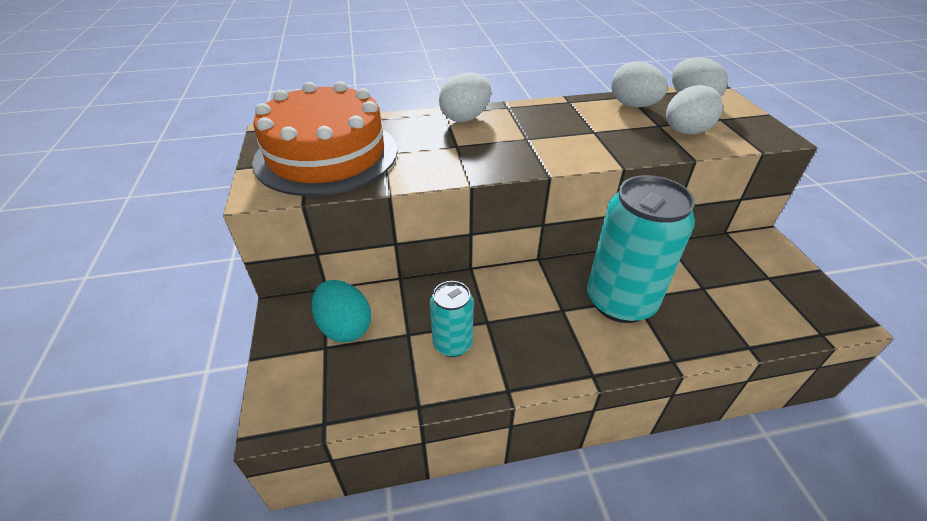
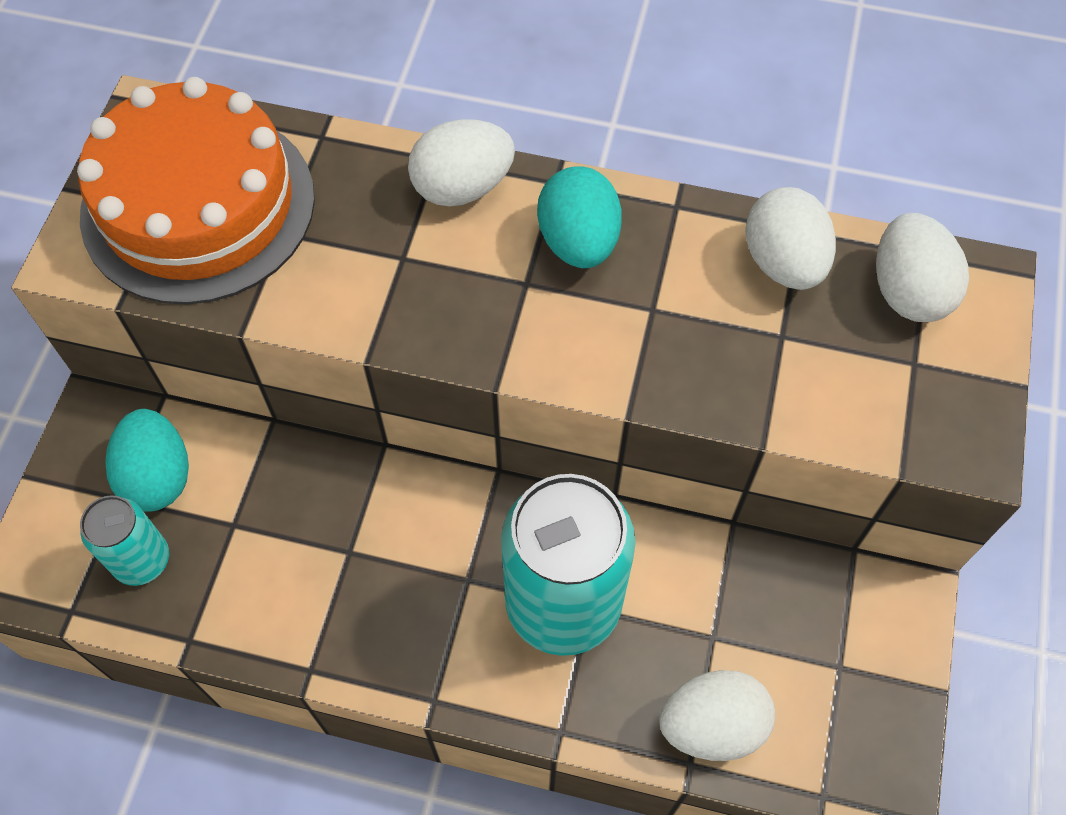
camera: 25 degrees right, 20 degrees up
turquoise can [430,281,474,357] -> turquoise can moved to [80,495,169,586]
white egg [666,85,723,134] -> white egg moved to [659,670,775,761]
none -> turquoise egg [537,167,622,268]

